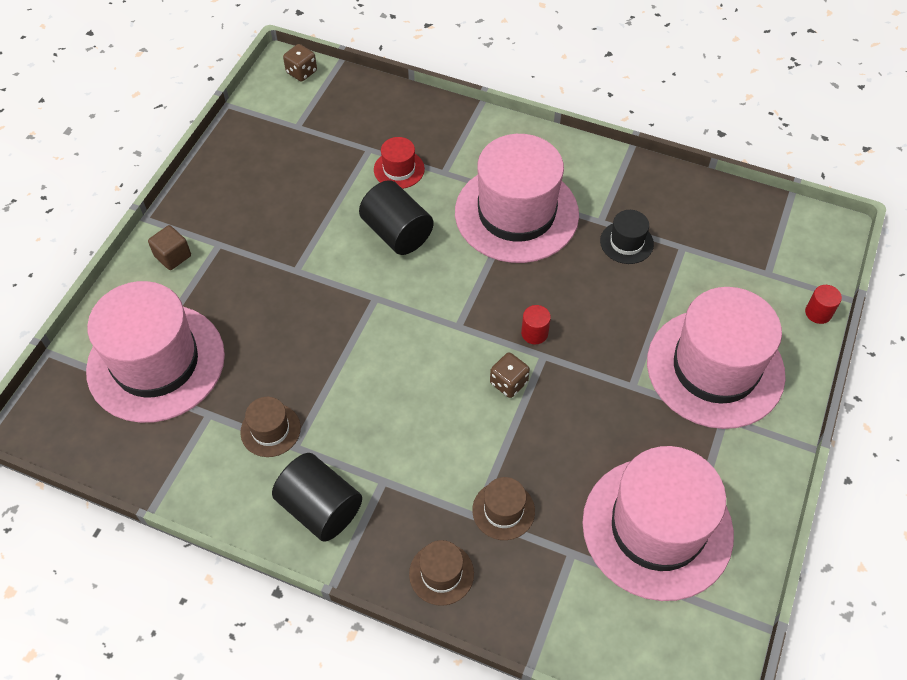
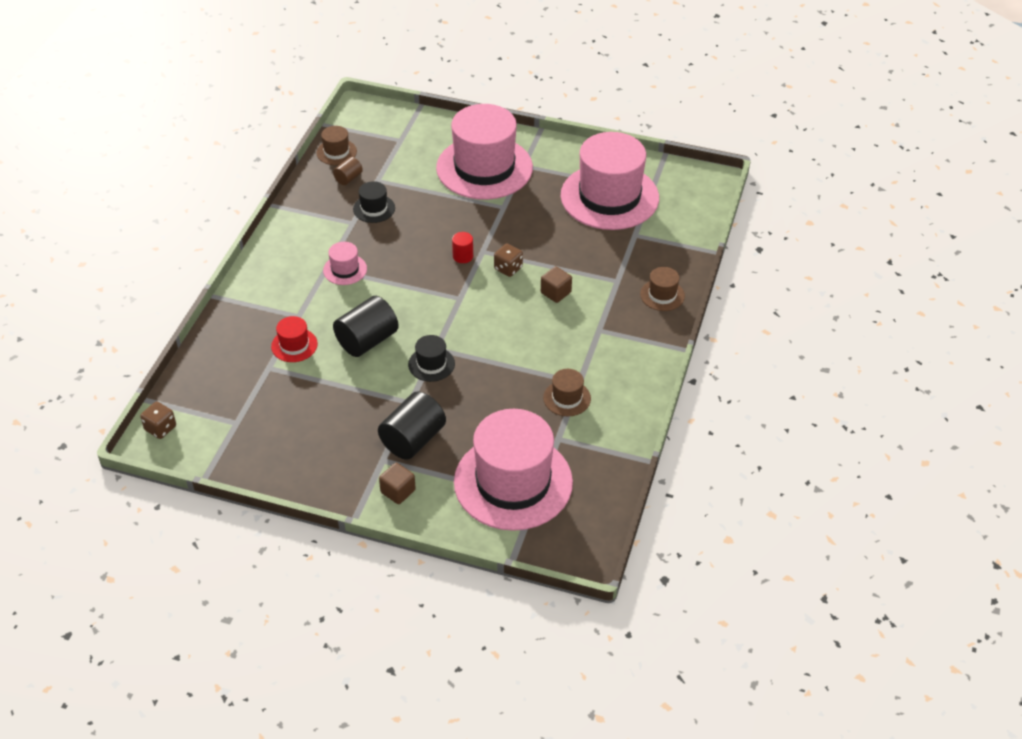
camera: 95 degrees left, 10 degrees down
black cylinder [272,453,362,542] -> black cylinder moved to [378,391,446,460]
pink hat [455,134,579,263] -> pink hat [323,242,367,285], size x0.42
brown hat [472,477,535,540] -> brown hat moved to [316,126,357,165]
red cylinder [805,285,842,324] -> none
none -> brown cylinder [333,157,363,185]
none -> black hat [408,335,455,382]
none -> brown cube [541,266,572,303]

